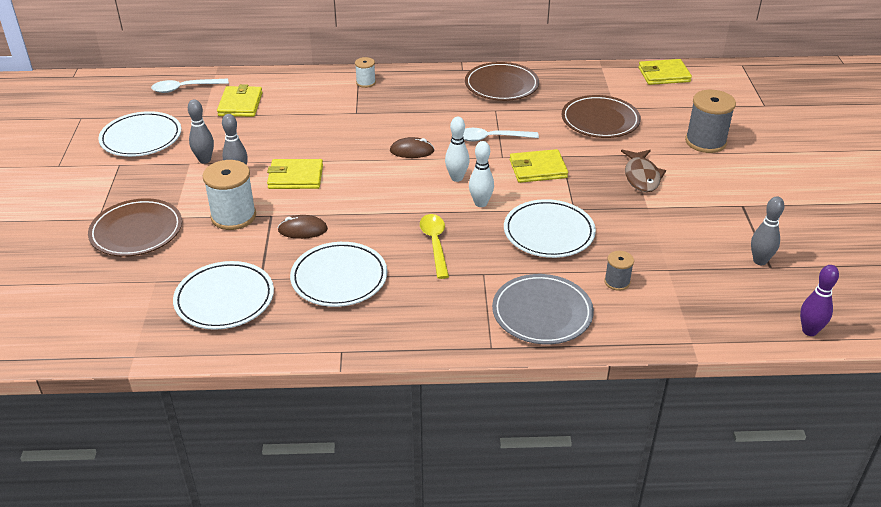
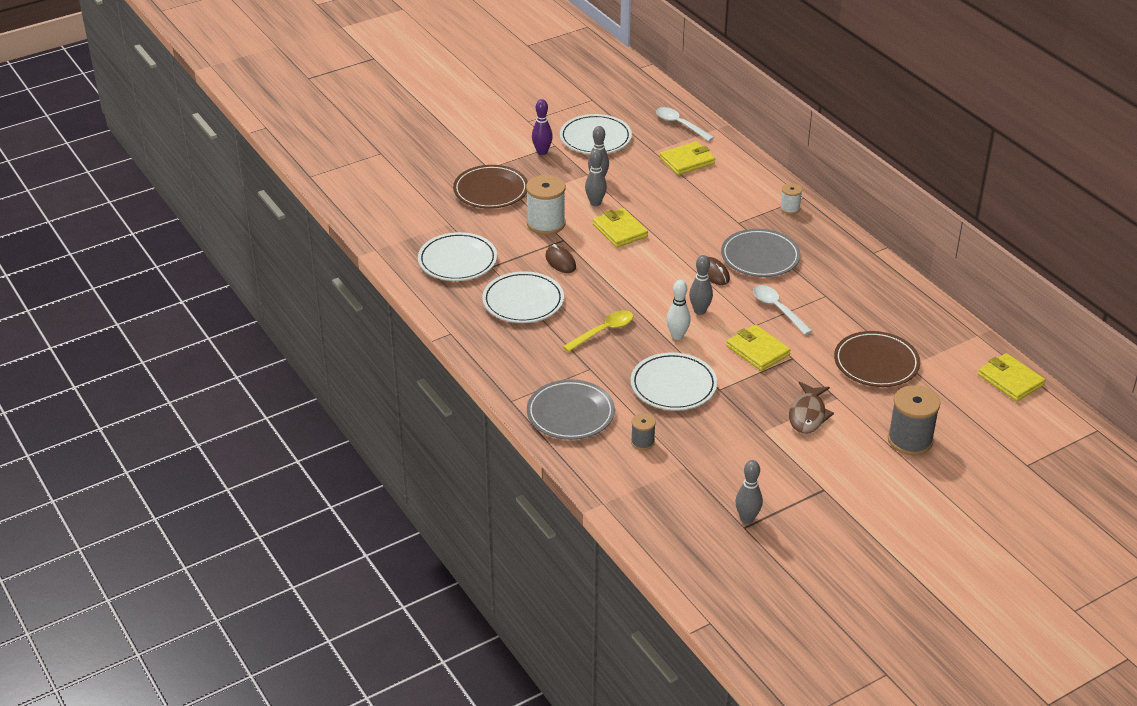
camera: 60 degrees right, 0 degrees up
white bowling pin [445,117,470,182] -> grey bowling pin [689,255,713,315]
brown plate [465,62,539,101] -> none
brown fish [621,150,666,192] -> brown fish turned 45 degrees counterclockwise [789,382,834,433]
purple bowling pin [800,265,839,336] -> purple bowling pin moved to [532,99,553,155]
none -> grey plate [721,229,800,277]

